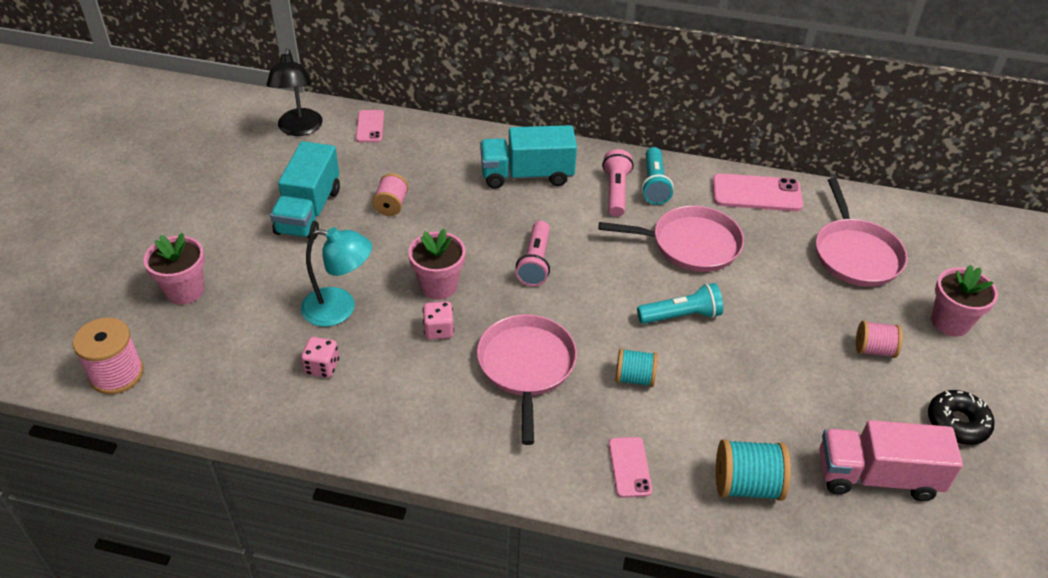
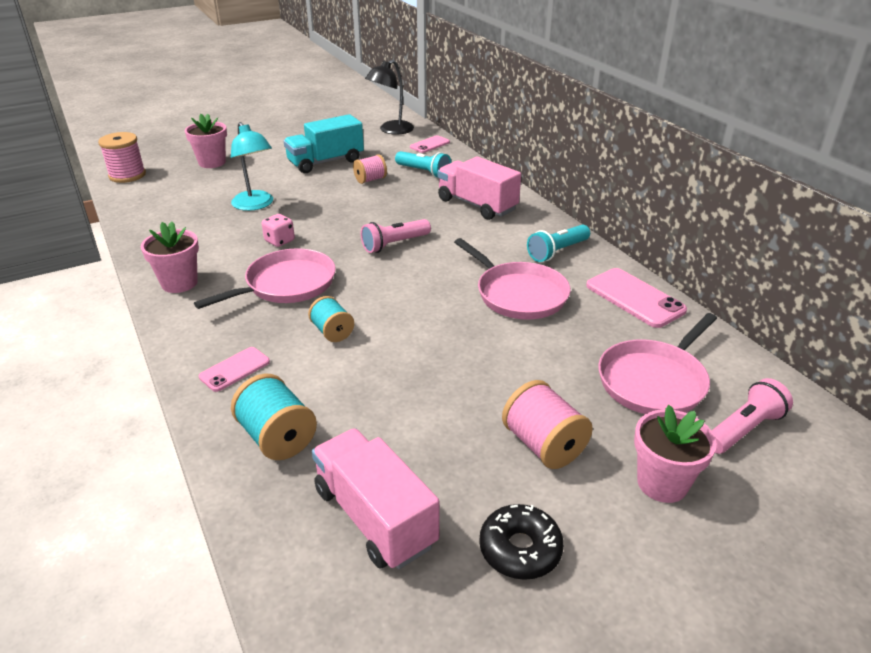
camera: 50 degrees right, 10 degrees down
pink dice [301,337,339,378] -> none
pink flower pot [408,229,466,300] -> pink flower pot moved to [141,221,199,293]
turquoise truck [480,125,577,189] -> pink truck [438,156,521,220]
pink flashlight [602,149,633,217] -> pink flashlight moved to [711,378,793,454]
turquoise flashlight [637,283,723,324] -> turquoise flashlight moved to [395,151,452,179]
pink spool [856,321,903,358] -> pink spool [502,380,593,469], size x1.51

